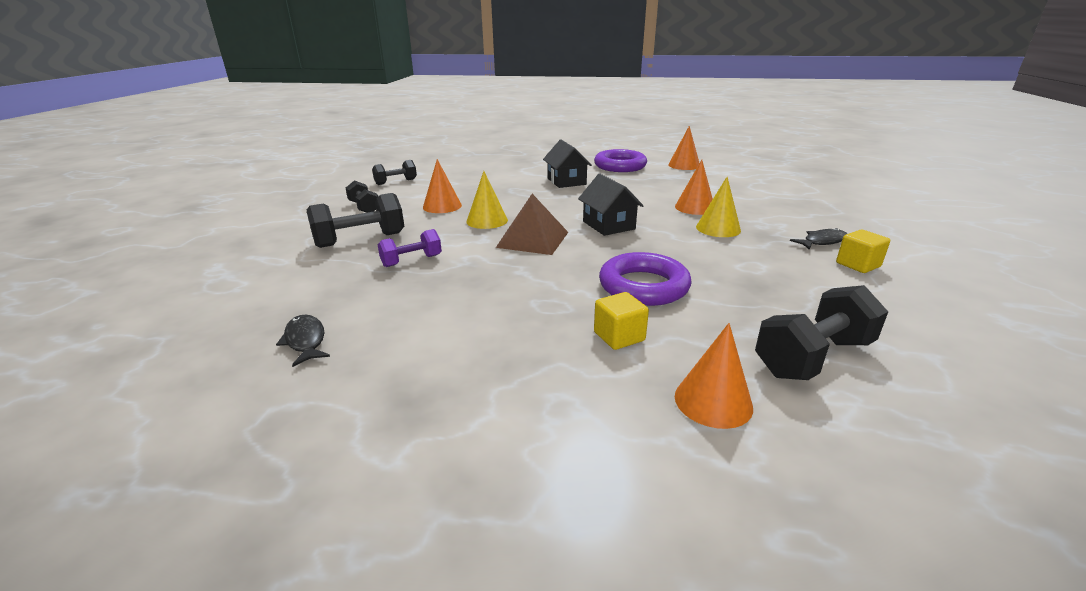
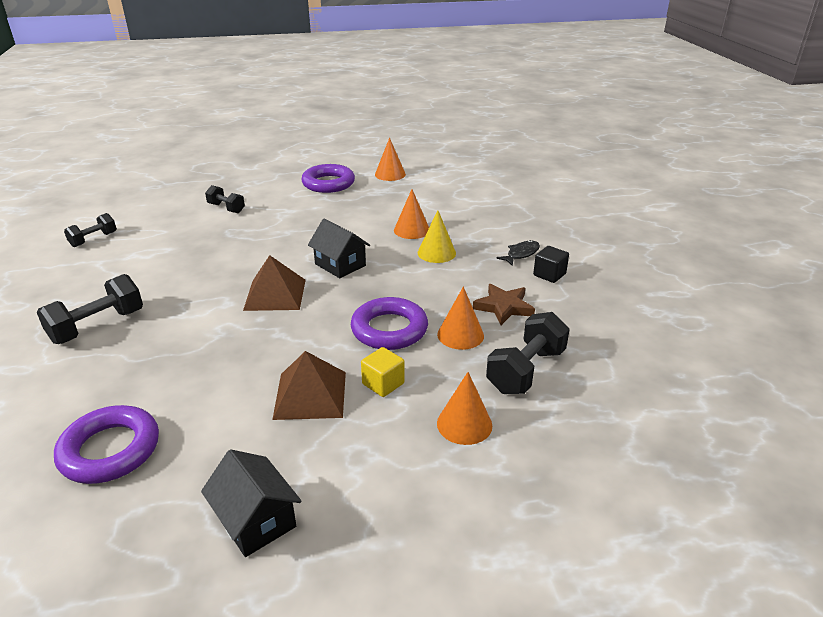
camera: 20 degrees left, 5 degrees up
black fish [276,315,330,367] -> purple ring [54,405,159,484]
black dumbbell [346,180,378,213] -> black dumbbell moved to [205,185,245,213]
purple dumbbell [378,229,442,267] -> none
orange cone [423,159,462,213] -> orange cone moved to [437,287,484,350]
yellow cone [466,171,508,229] -> none
black house [543,140,592,188] -> black house moved to [201,449,302,557]
yellow cube [836,229,890,273] -> black cube [533,246,569,283]
none -> brown pyramid [272,351,346,420]
none -> brown star [473,284,535,325]

